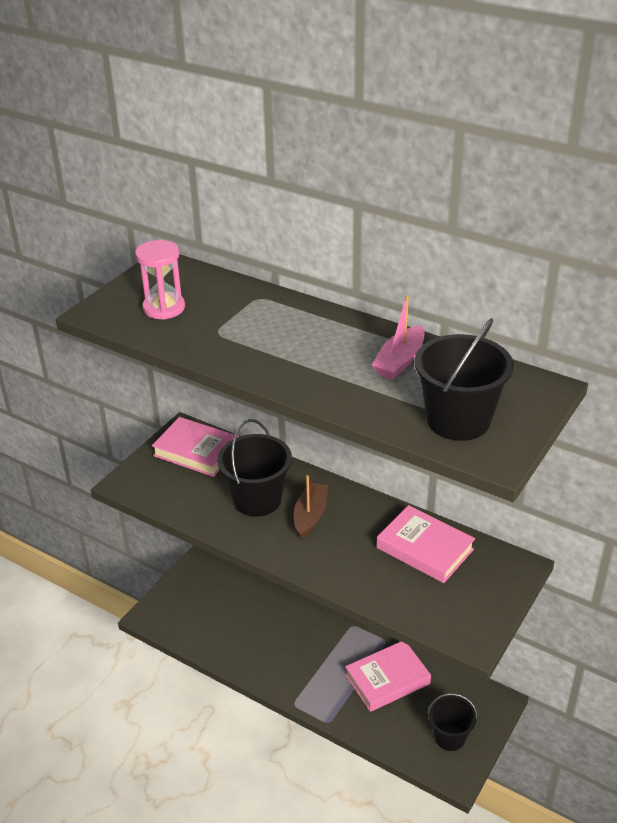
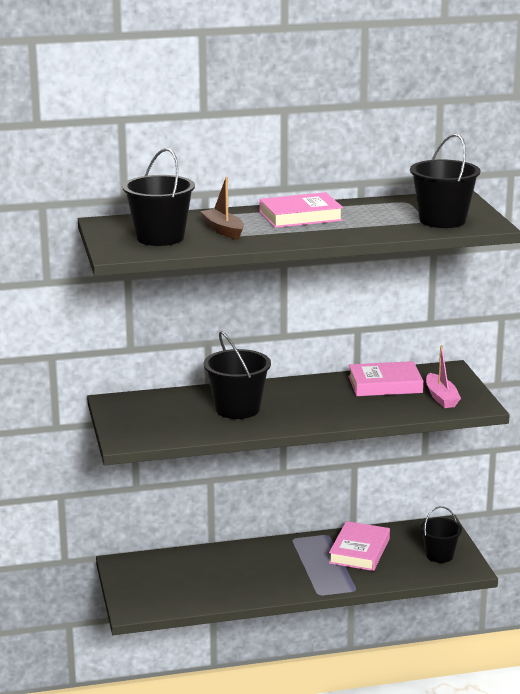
camera: 45 degrees left, 15 degrees down
pink hourglass [135,240,185,320] -> black bucket [122,148,195,246]
pink book [152,417,239,477] -> pink book moved to [259,192,343,228]
brown boat [294,475,328,538] -> brown boat moved to [201,177,244,240]
pink boat [372,295,424,379] -> pink boat moved to [426,345,461,408]

